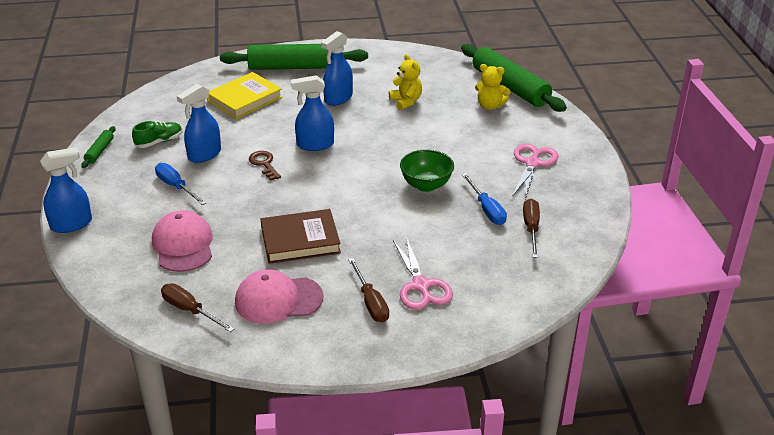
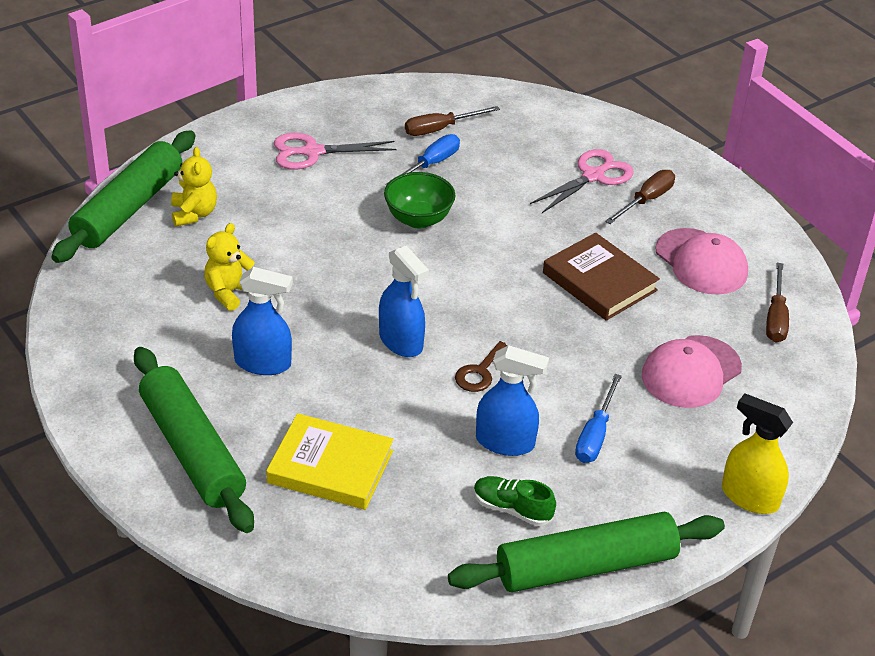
camera: 120 degrees left, 5 degrees up
blue spray bottle [40,147,92,233] -> yellow spray bottle [722,393,793,514]
green rolling pin [81,126,116,168] -> green rolling pin [448,512,725,592], size x2.29

